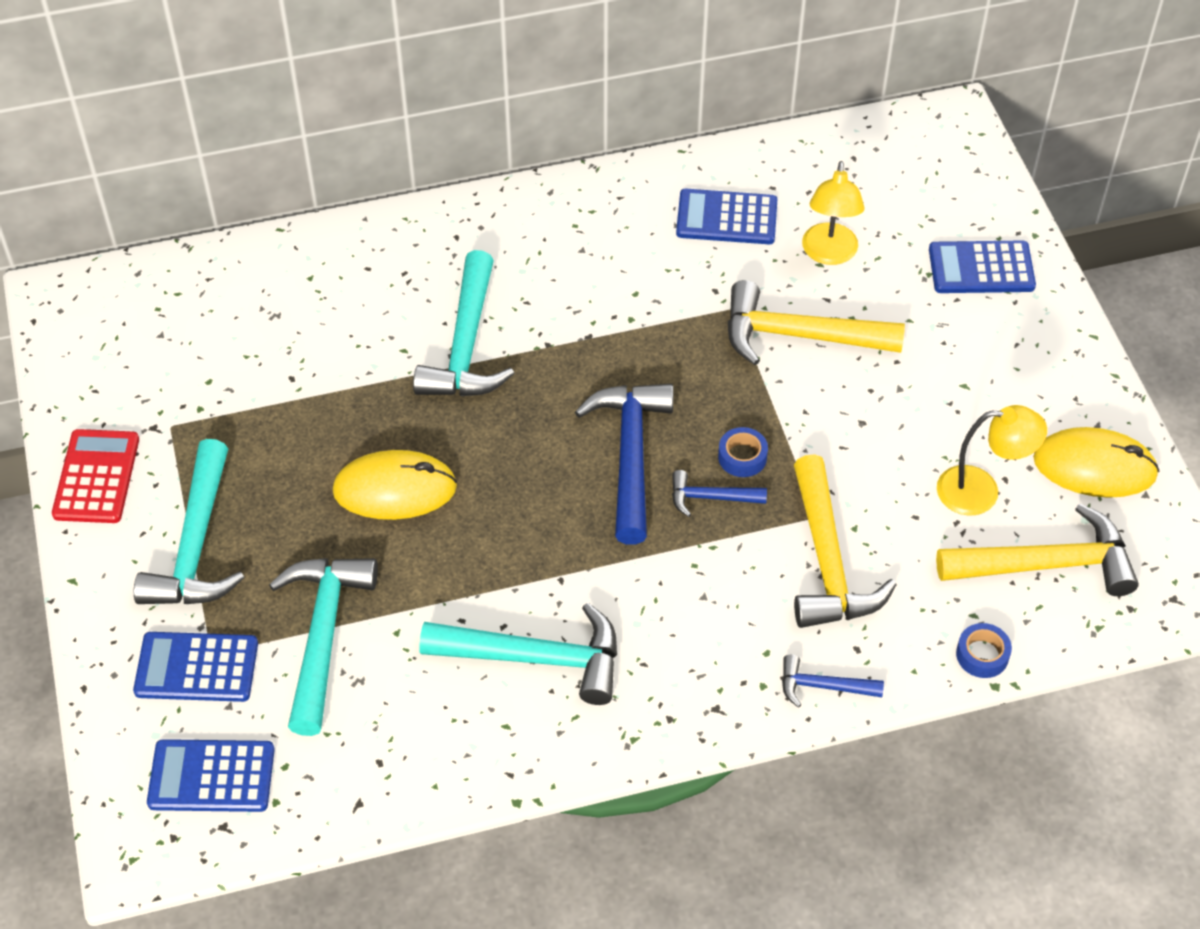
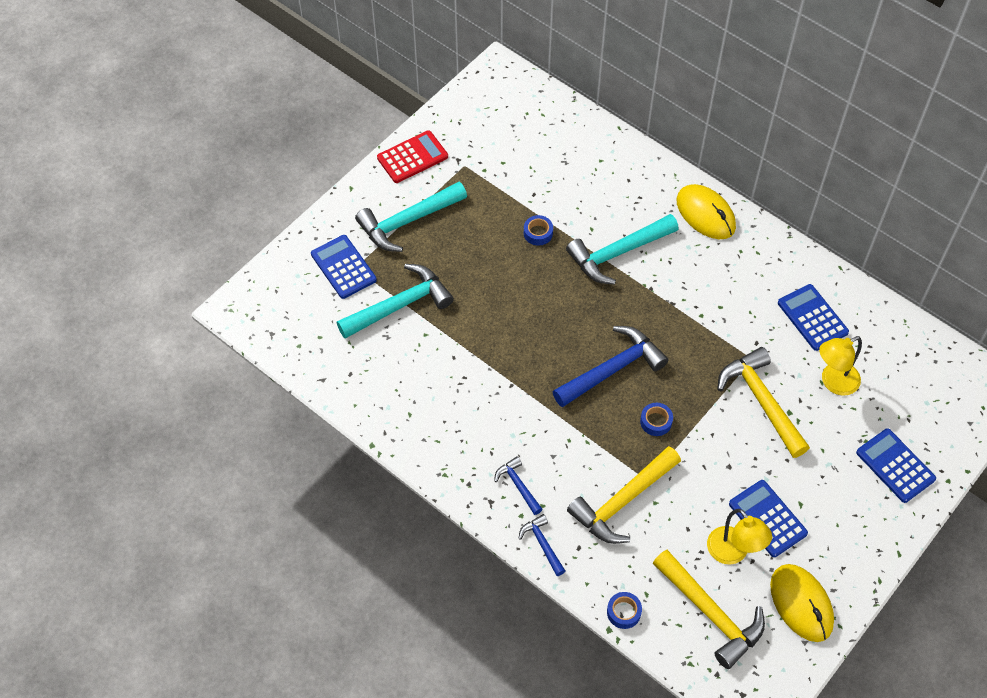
camera: 55 degrees right, 5 degrees up
blue calculator [147,739,275,812] -> blue calculator moved to [729,480,808,557]
yellow mouse [333,450,457,520] -> yellow mouse moved to [676,184,736,239]
turquoise hammer [419,603,617,705] -> none
blue hammer [672,470,767,517] -> blue hammer moved to [494,456,543,515]
none -> blue tape [524,215,553,246]

